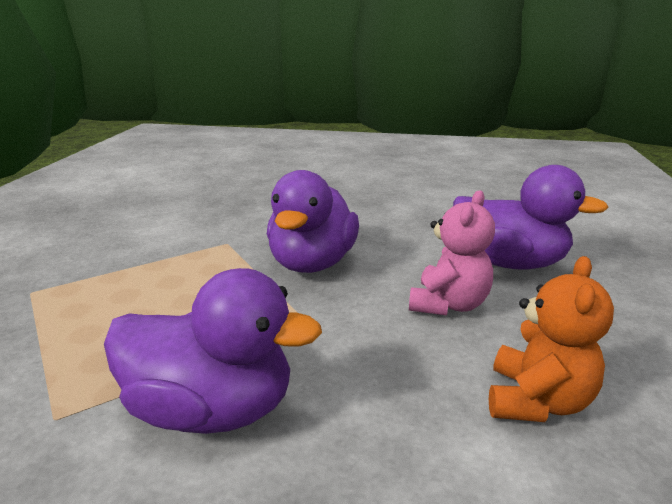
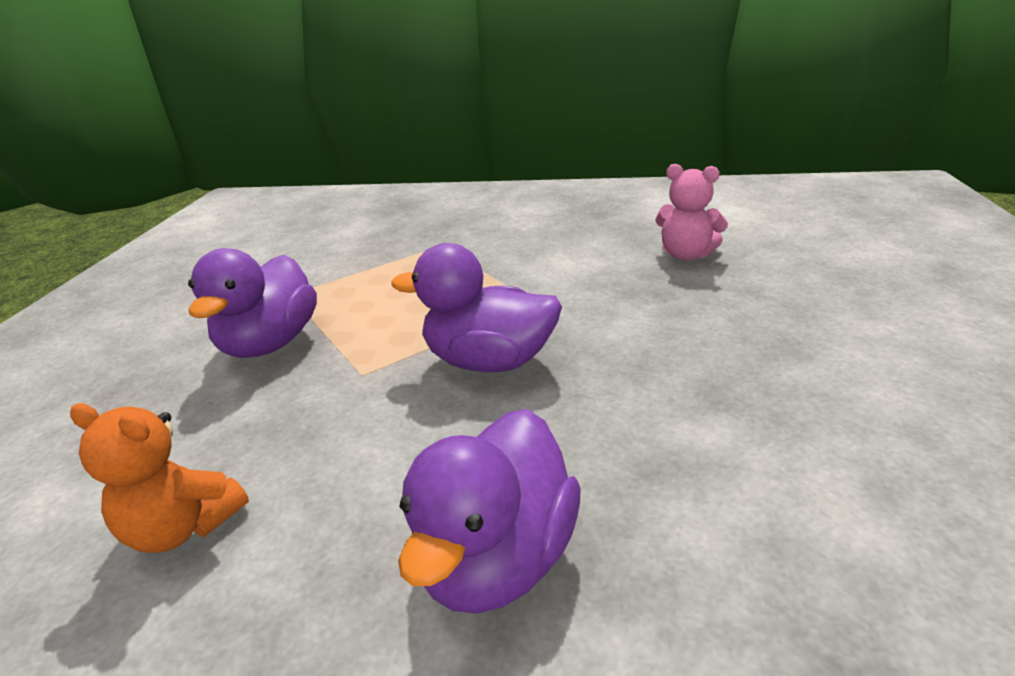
camera: 90 degrees right, 5 degrees up
pink teddy bear [409,190,495,316] -> pink teddy bear moved to [655,164,728,261]

